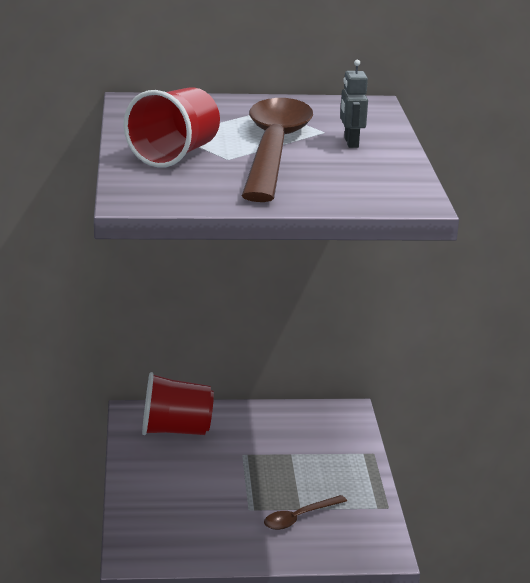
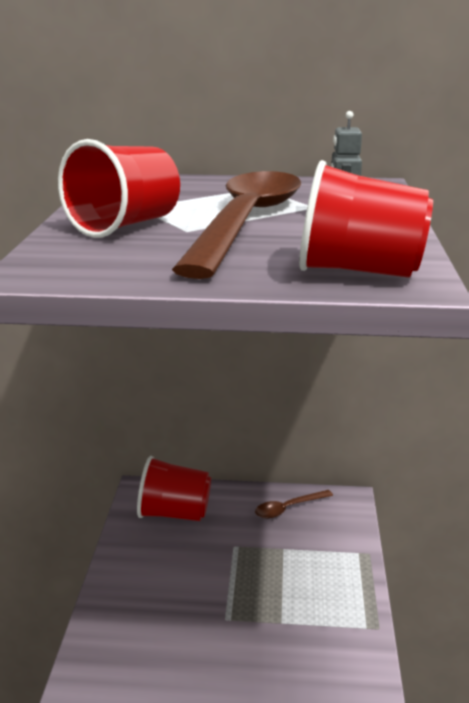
camera: 10 degrees right, 0 degrees up
brown spoon [264,495,347,530] -> brown spoon moved to [255,490,333,519]
none -> red cup [299,160,433,278]

